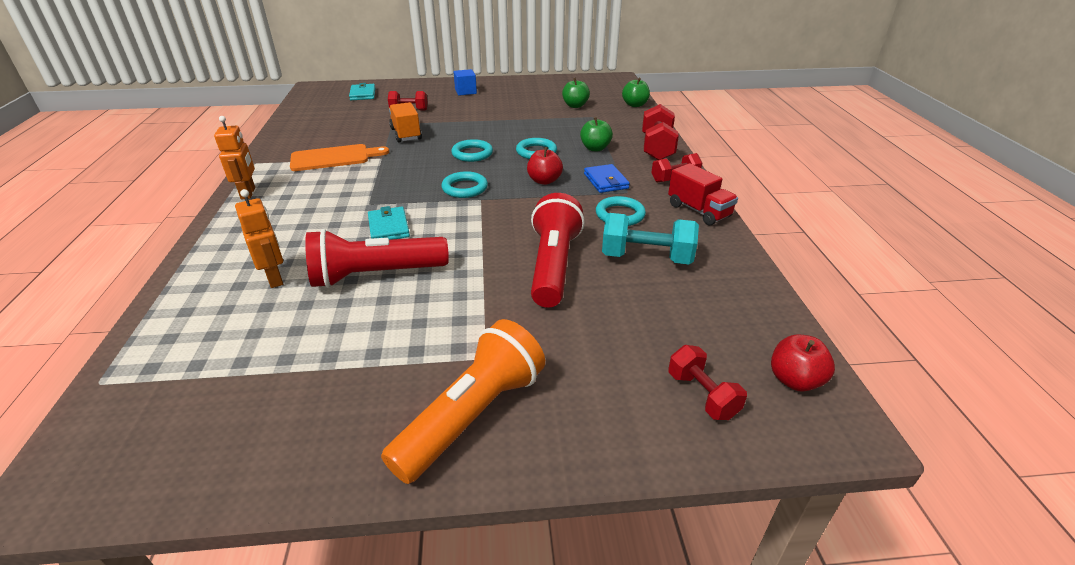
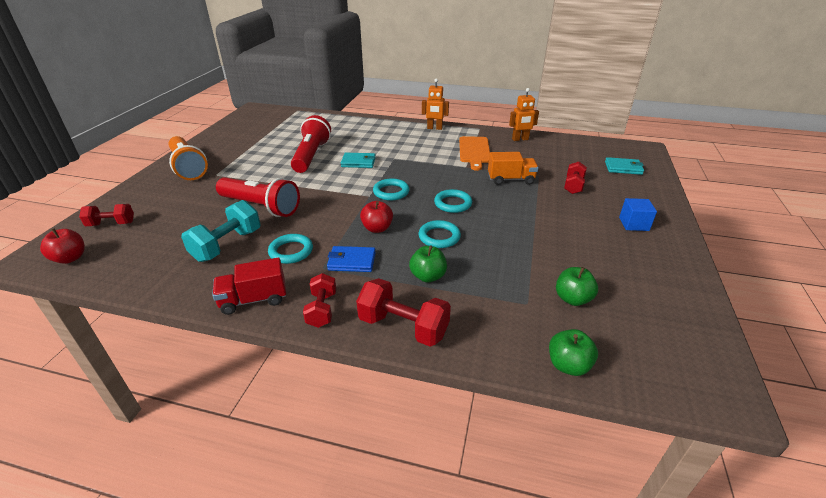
camera: 110 degrees right, 0 degrees up
orange robot [235,189,283,288] -> orange robot moved to [509,88,539,141]

